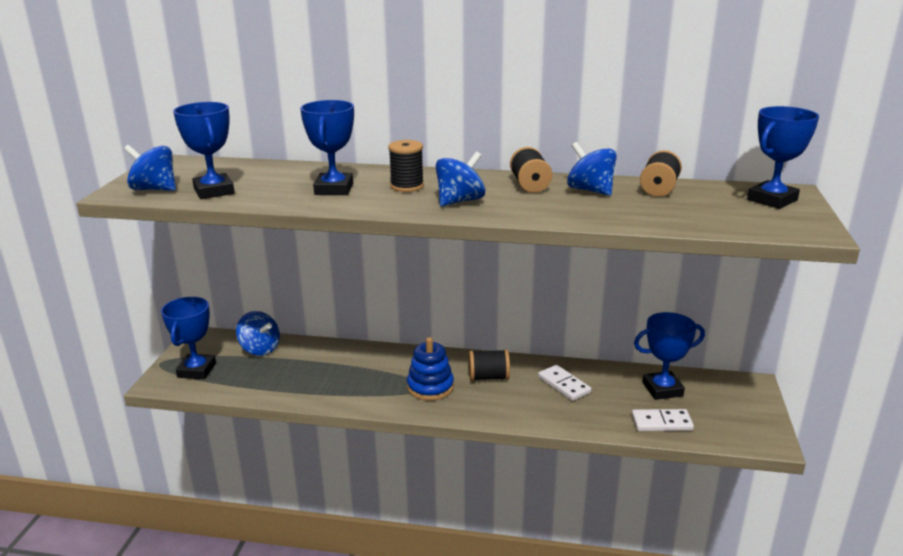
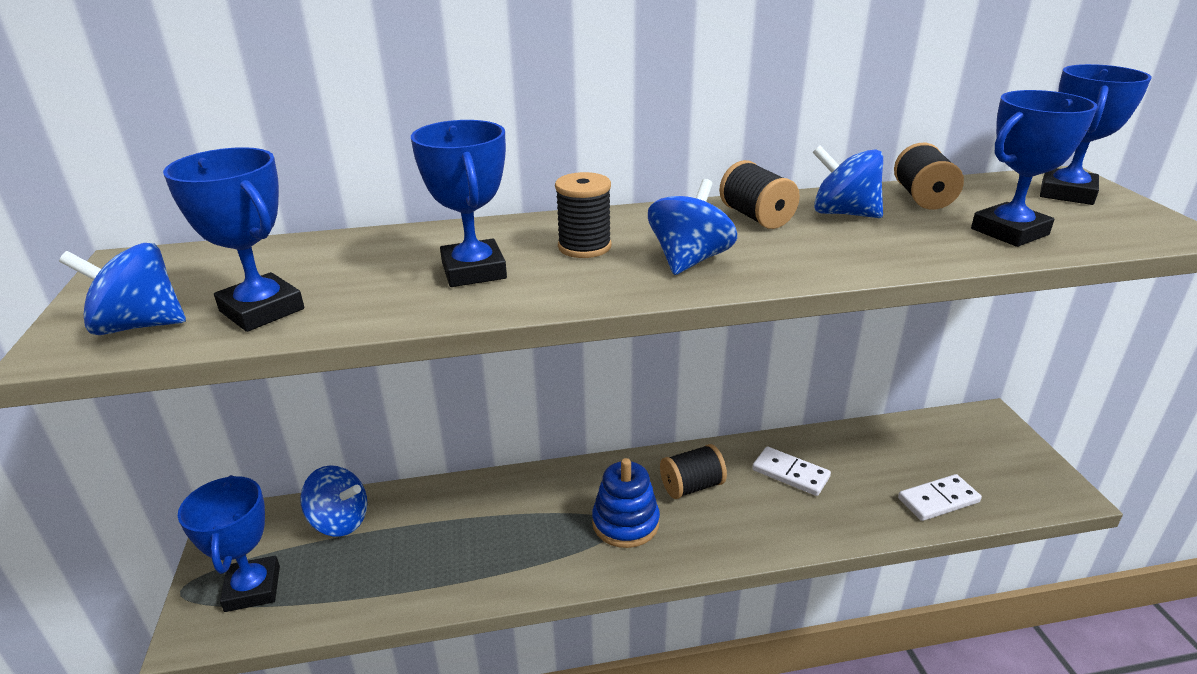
camera: 20 degrees left, 5 degrees up
blue trophy [634,312,705,400] -> blue trophy moved to [971,90,1098,247]

